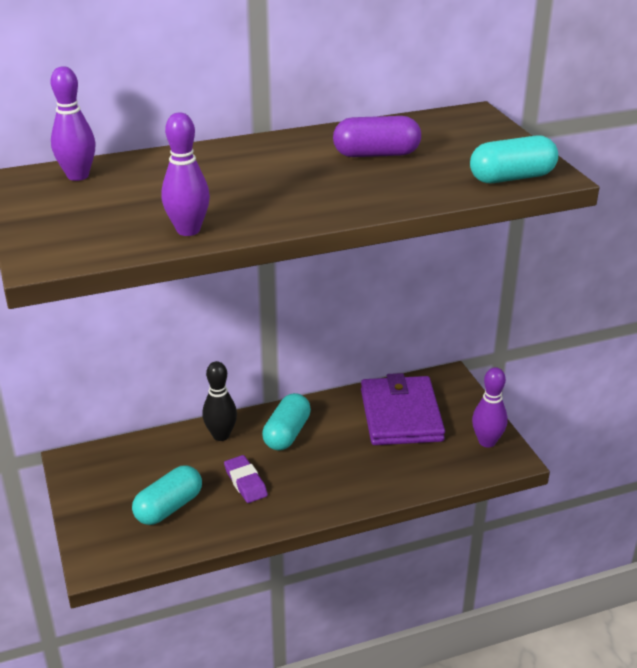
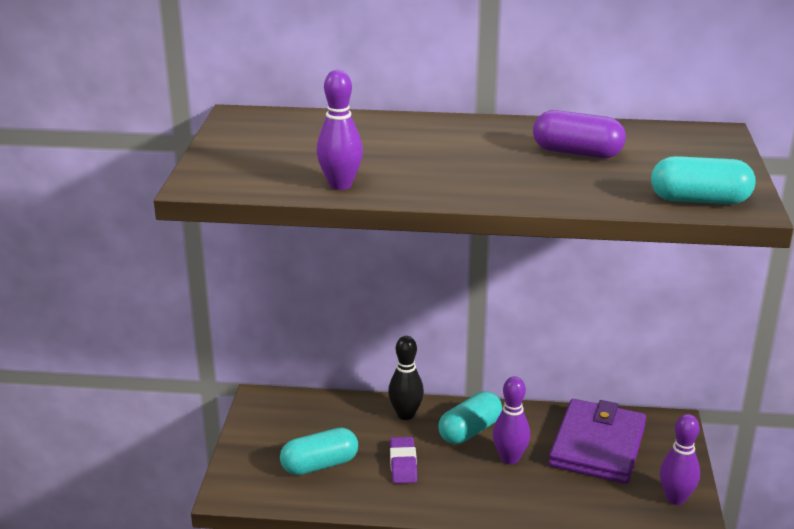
camera: 25 degrees right, 5 degrees down
purple bowling pin [51,66,96,181] -> purple bowling pin moved to [493,376,530,464]

